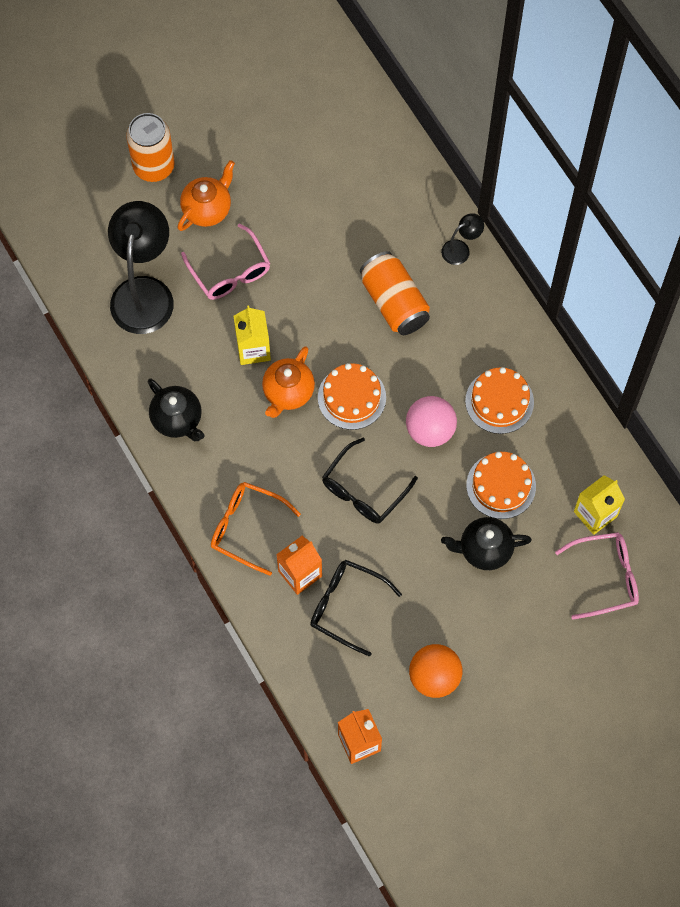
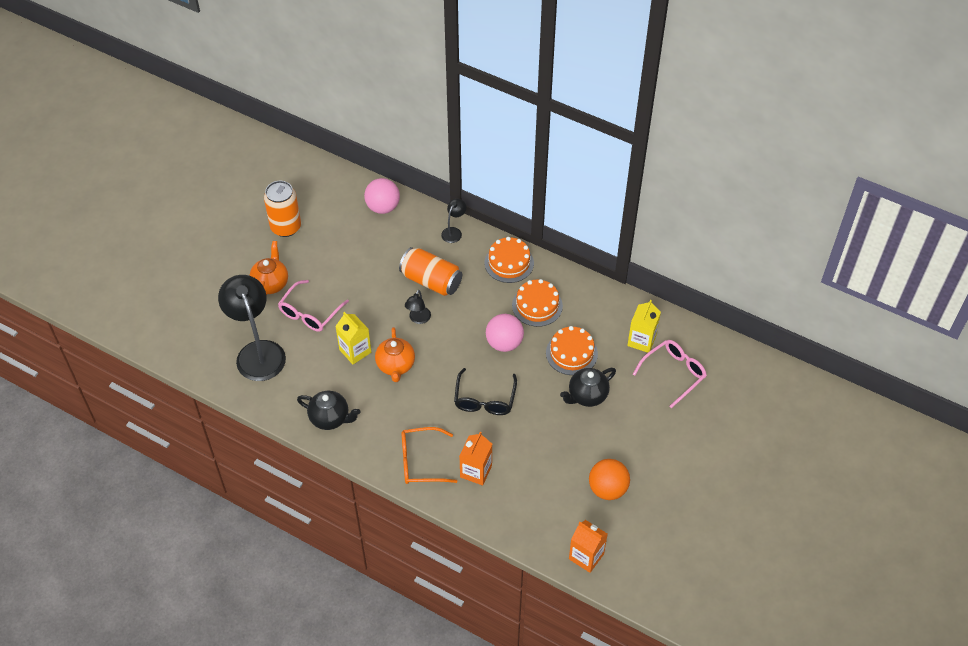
camera: 30 degrees left, 15 degrees down
orange can [126,113,175,182] -> orange can moved to [264,181,301,237]
pink glasses [181,223,270,300] -> pink glasses turned 90 degrees clockwise [278,280,349,332]
black glasses [310,560,402,657] -> none
orange cake [318,363,386,430] -> orange cake moved to [485,237,534,283]
none -> pink ball [364,178,400,214]
none -> black lamp [405,290,431,324]

